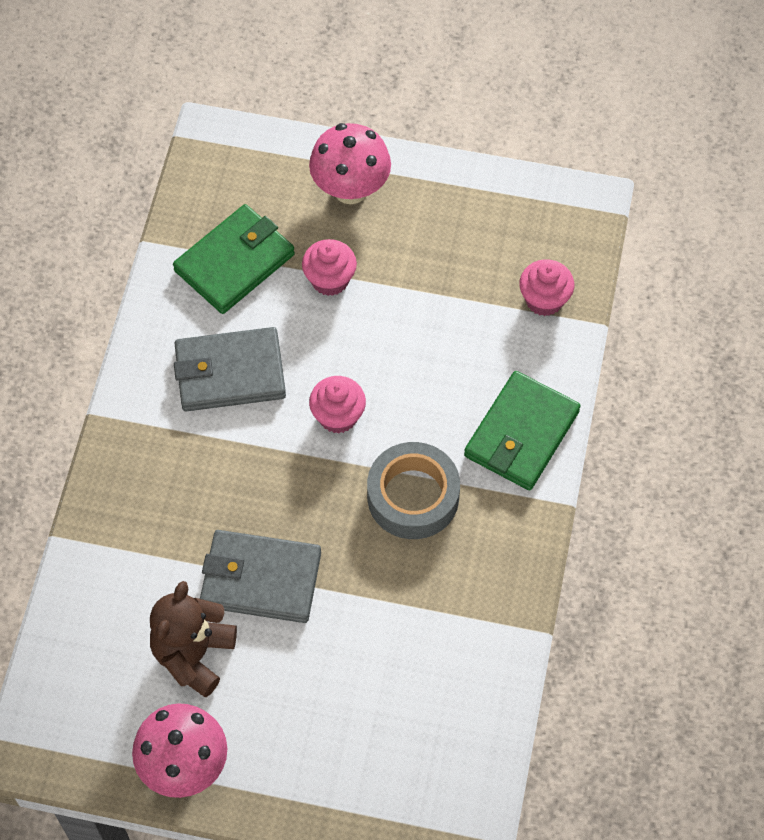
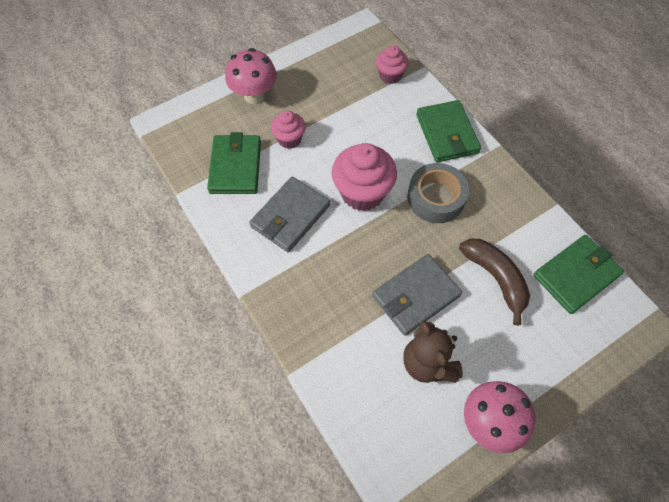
camera: 45 degrees left, 0 degrees up
pink cupcake [309,376,366,434] -> pink cupcake [332,143,397,211], size x1.74
none -> brown banana [459,239,530,326]
none -> green wallet [533,235,624,314]

